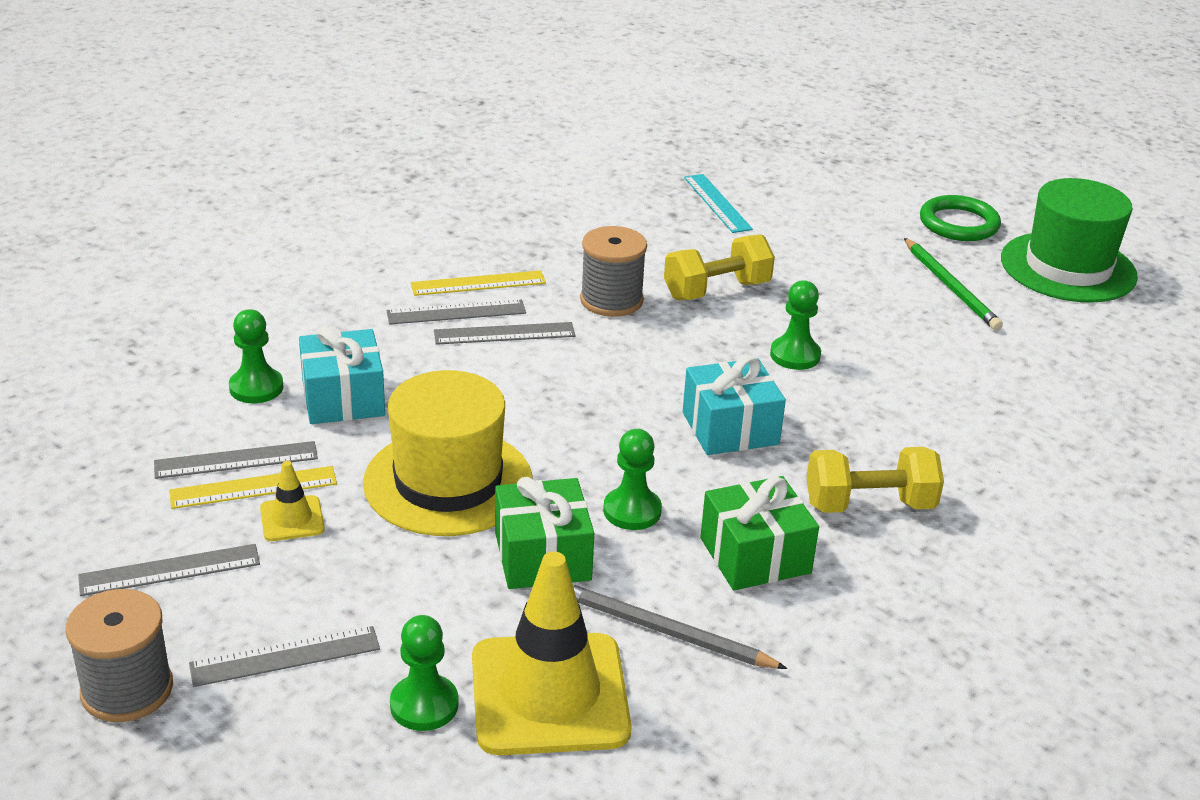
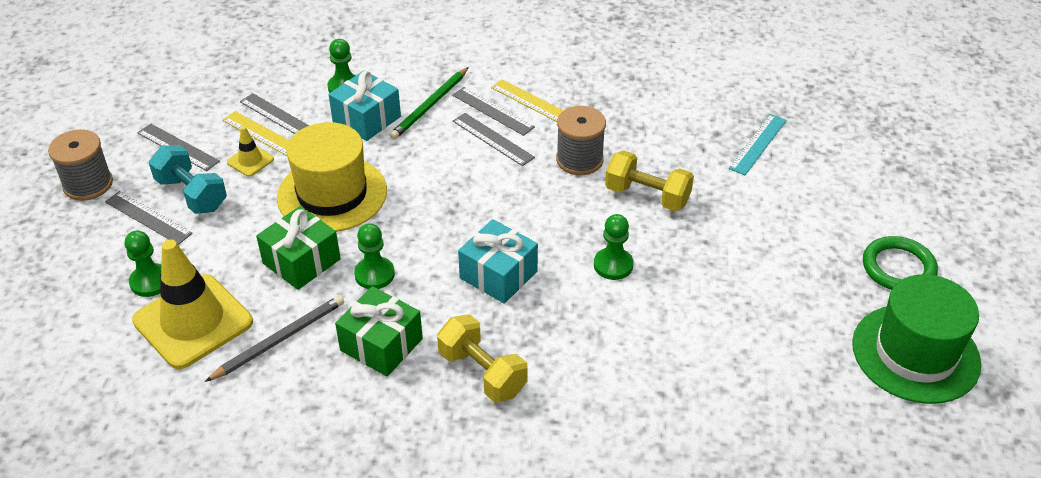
camera: 55 degrees right, 10 degrees up
grey pencil [573,585,788,669] -> grey pencil turned 60 degrees clockwise [205,295,344,382]
green pencil [904,238,1003,331] -> green pencil moved to [390,67,469,140]
none -> turquoise dumbbell [149,145,227,214]

